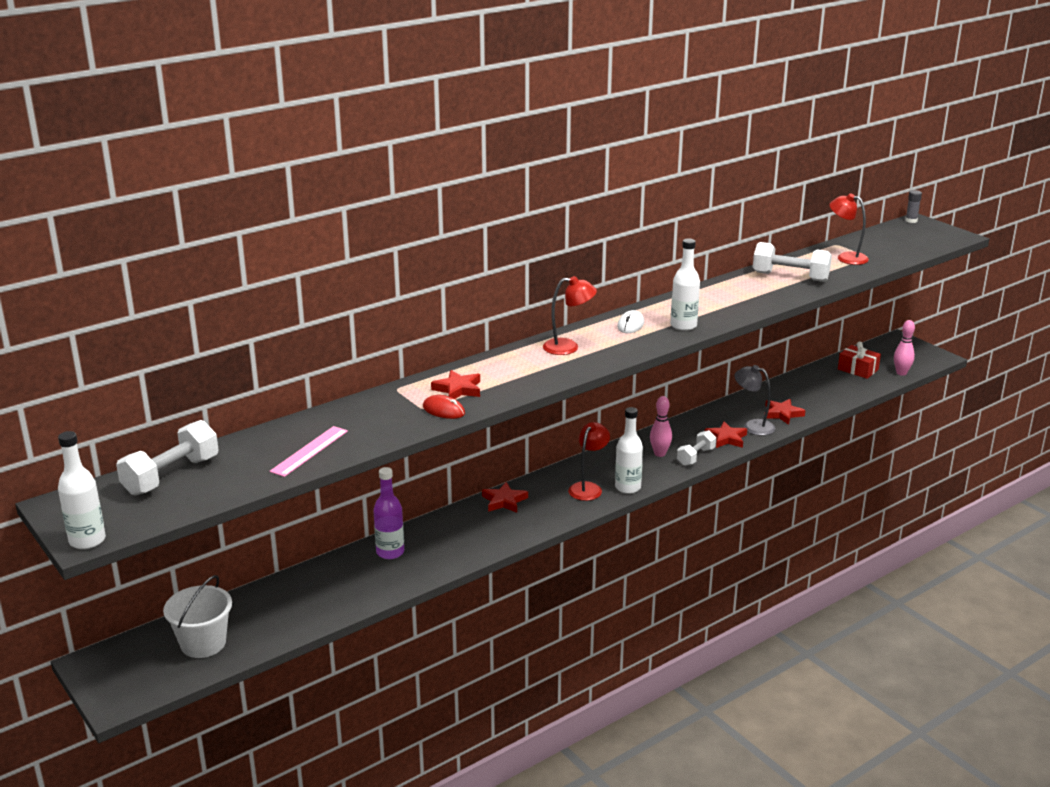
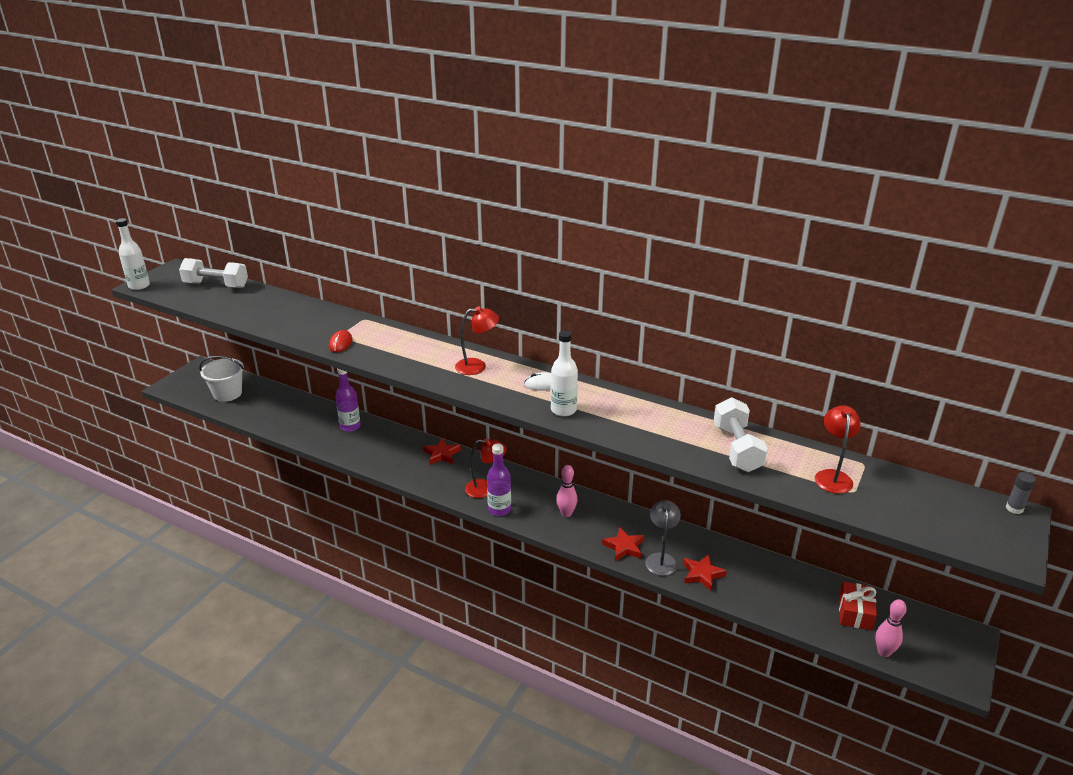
camera: 65 degrees right, 5 degrees up
pink ruler [270,426,348,477] -> none
red star [431,370,480,399] -> none
red lamp [543,276,597,355] -> red lamp turned 75 degrees counterclockwise [455,306,499,375]
white bottle [615,407,643,494] -> purple bottle [487,444,511,516]
white dumbbell [677,430,716,466] -> none

